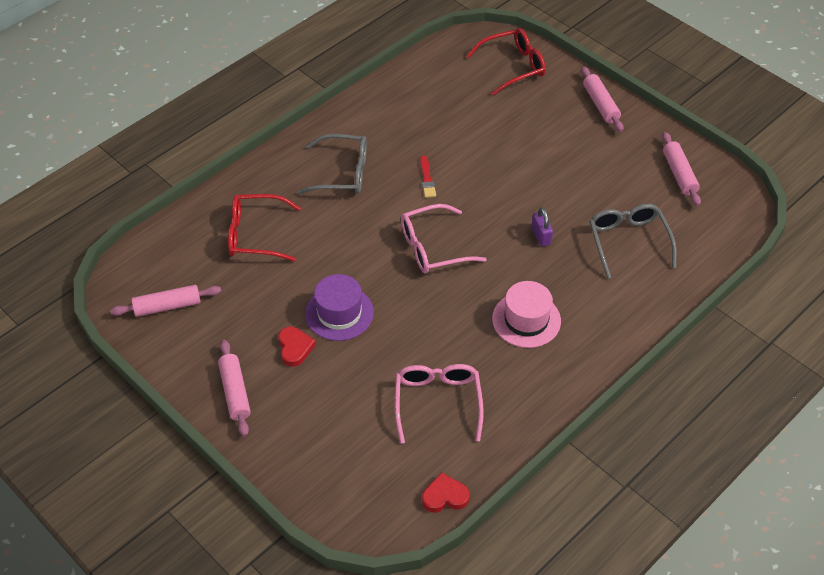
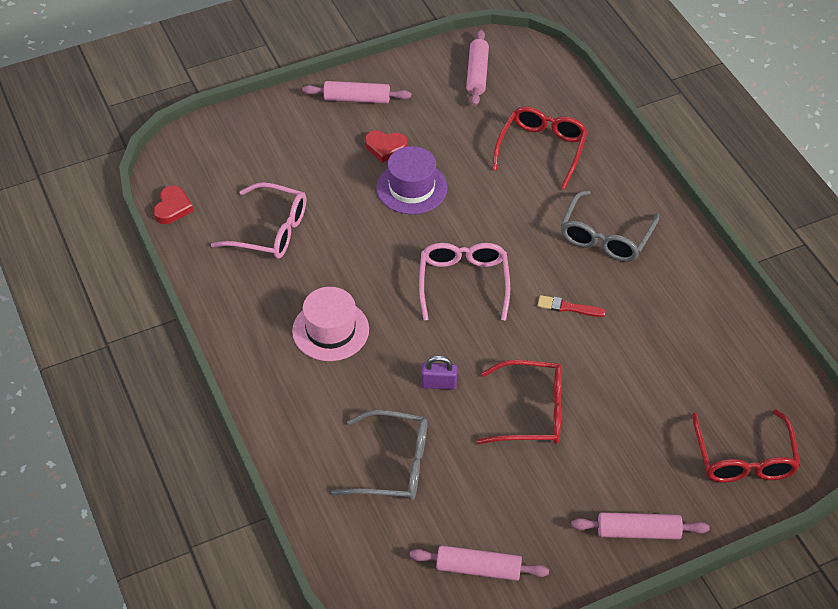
camera: 110 degrees right, 0 degrees up
none -> red glasses [477,360,562,444]

